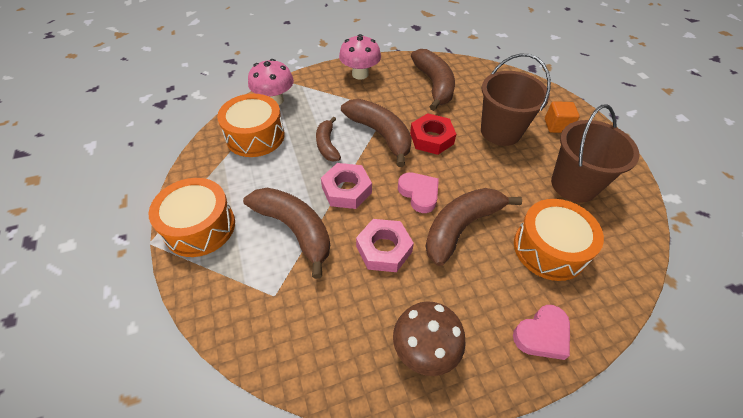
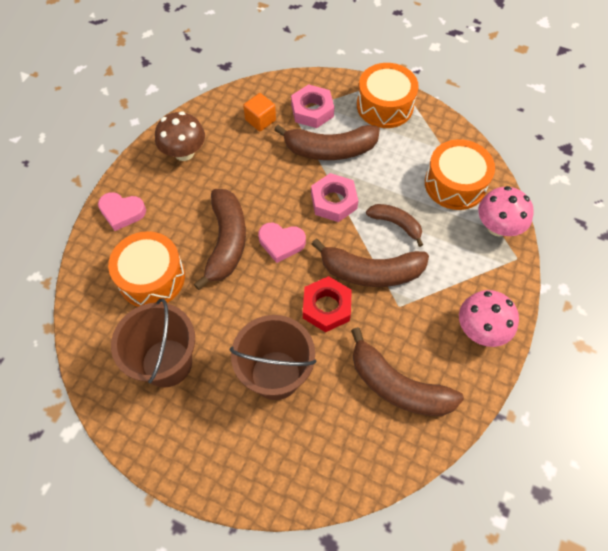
camera: 135 degrees right, 10 degrees up
pink nut [356,219,414,272] -> pink nut moved to [291,84,334,128]
pink heart [513,305,570,360] -> pink heart turned 90 degrees counterclockwise [98,192,146,231]
orange cube [545,101,580,133] -> orange cube moved to [243,93,276,131]

